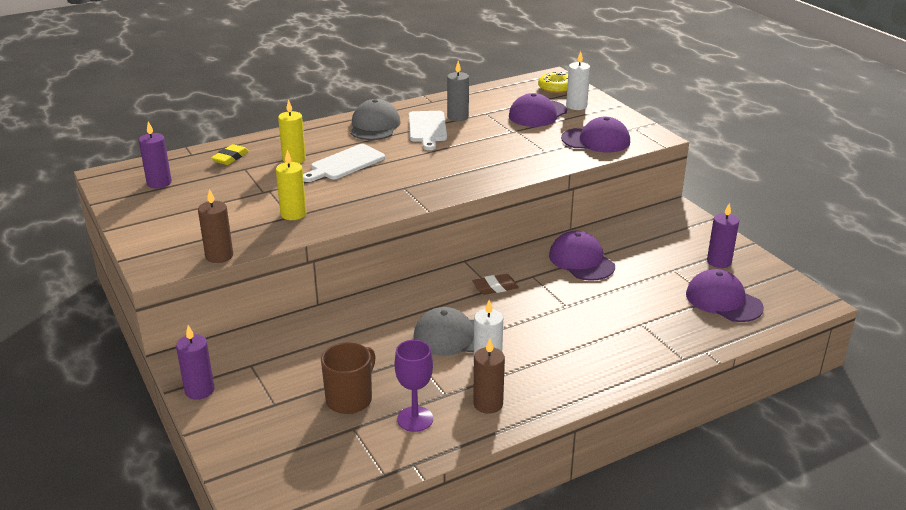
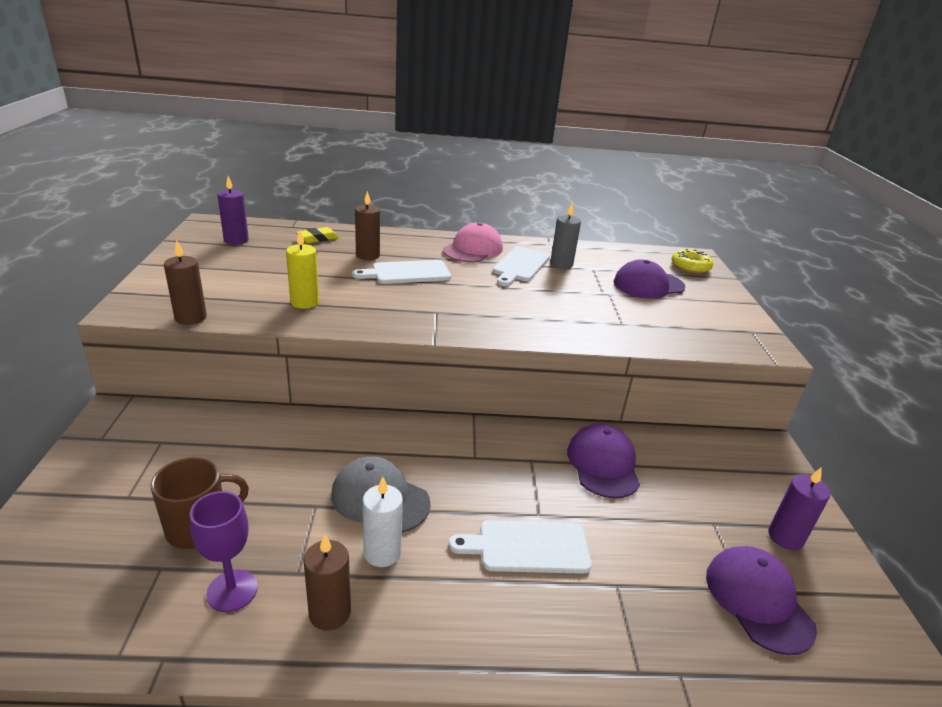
camera: 25 degrees right, 0 degrees up
purple candle [176,325,215,400] -> none
yellow candle [278,99,306,164] -> brown candle [355,191,380,260]
grey cap [350,99,400,140] -> pink cap [443,222,503,262]
brown eraser [472,274,519,295] -> none
purple cap [561,117,630,152] -> none
white candle [566,51,590,110] -> none
none -> white cutting board [449,520,592,574]

